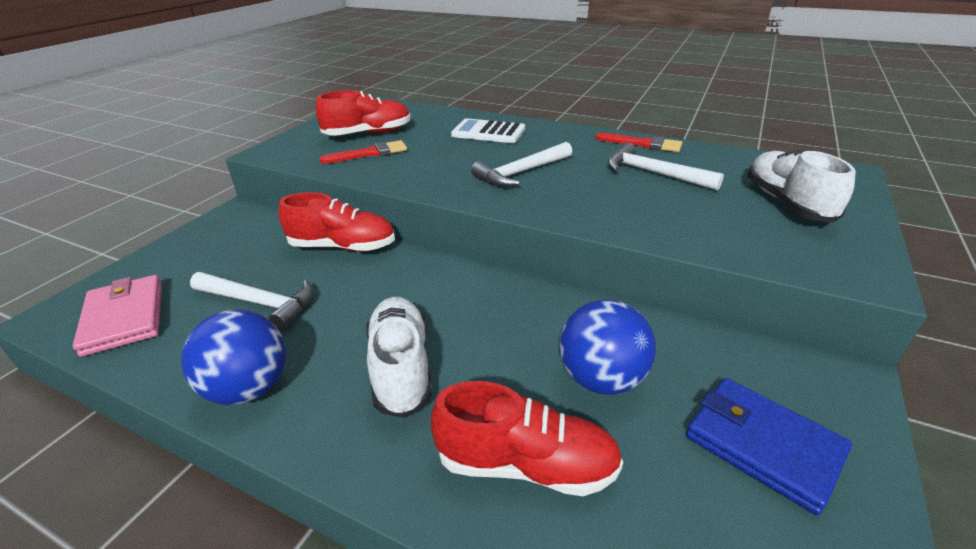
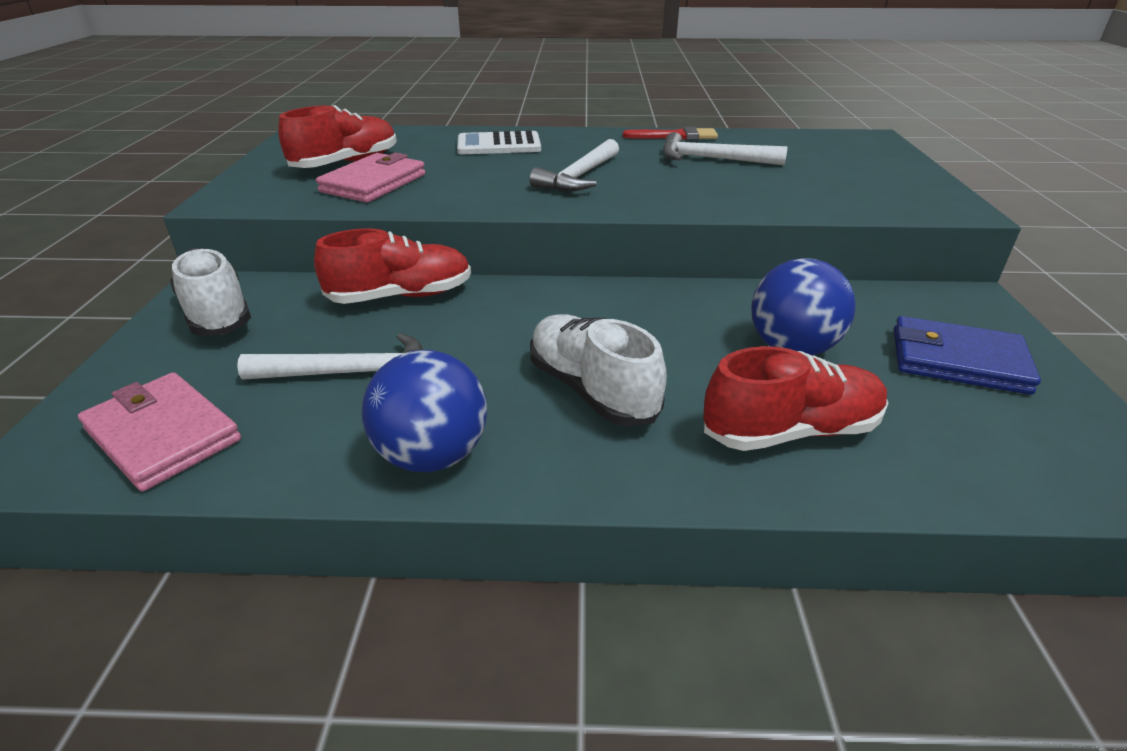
camera: 25 degrees left, 0 degrees up
red brush [319,140,407,164] -> pink wallet [316,153,425,203]
white shoe [748,149,856,223] -> white shoe moved to [170,248,251,336]

